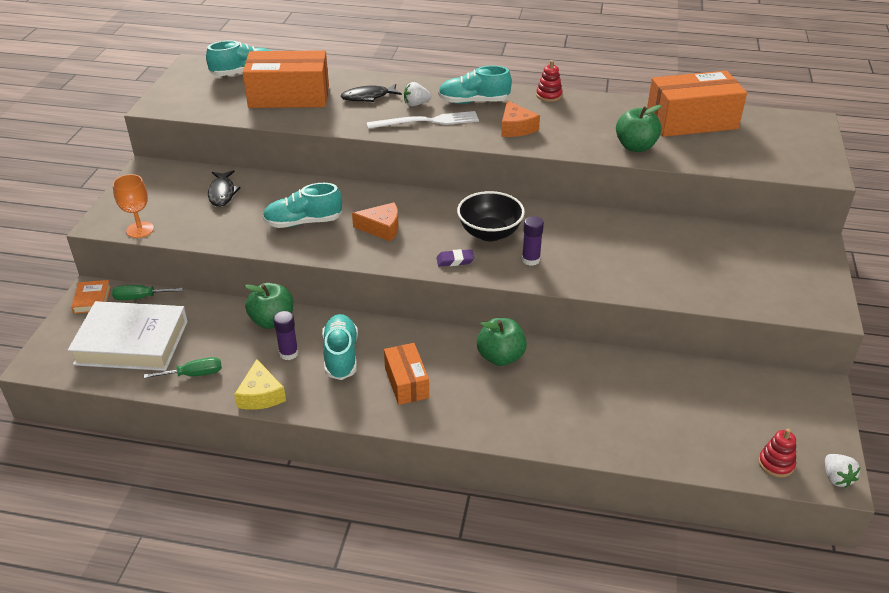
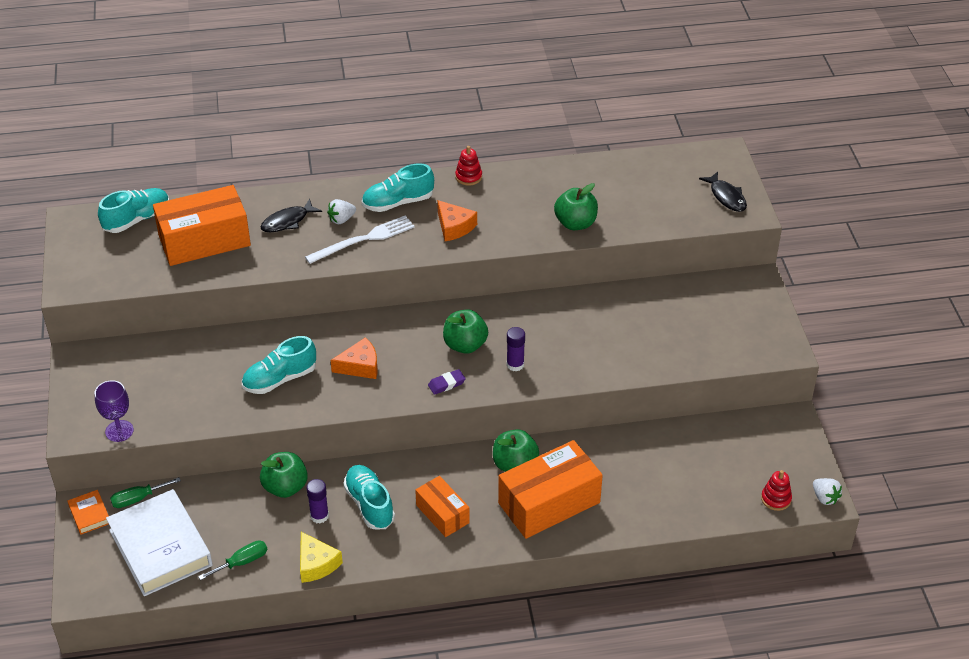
camera: 20 degrees left, 5 degrees up
white book [68,301,188,371] -> white book turned 75 degrees clockwise [106,489,213,596]
orange goblet [113,174,154,238] -> purple goblet [95,380,134,442]
black fish [208,170,240,207] -> black fish moved to [699,172,747,212]
black bowl [457,191,525,241] -> green apple [443,310,488,354]
orange box [647,71,747,137] -> orange box moved to [498,440,603,539]

